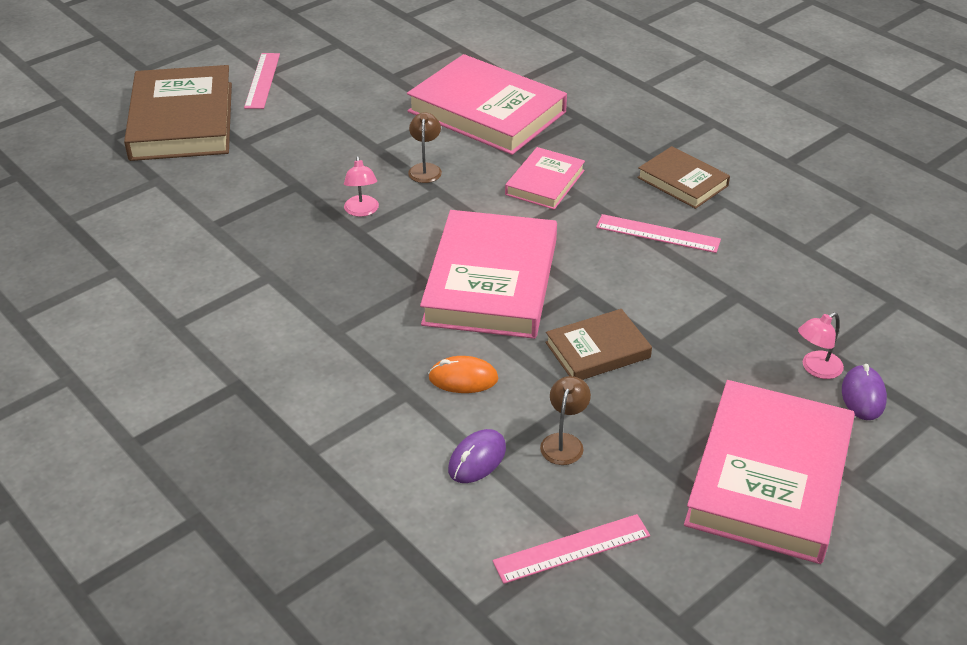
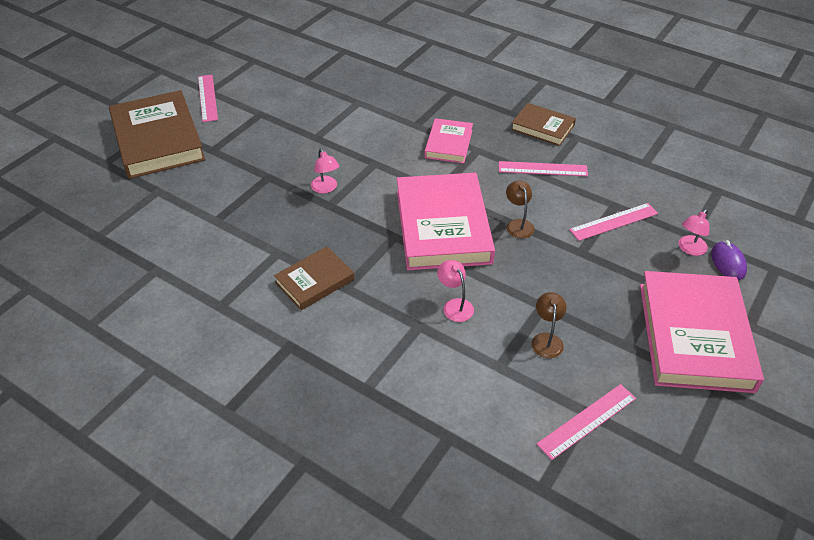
camera: 15 degrees left, 5 degrees up
pink book [407,54,567,155] -> none
brown lamp [408,112,442,183] -> brown lamp moved to [506,180,534,238]
orange mouse [428,356,499,393] -> pink lamp [437,260,474,322]
purple mouse [448,429,506,483] -> none
brown book [545,309,652,380] -> brown book moved to [274,246,354,310]
none -> pink ruler [569,203,658,241]

